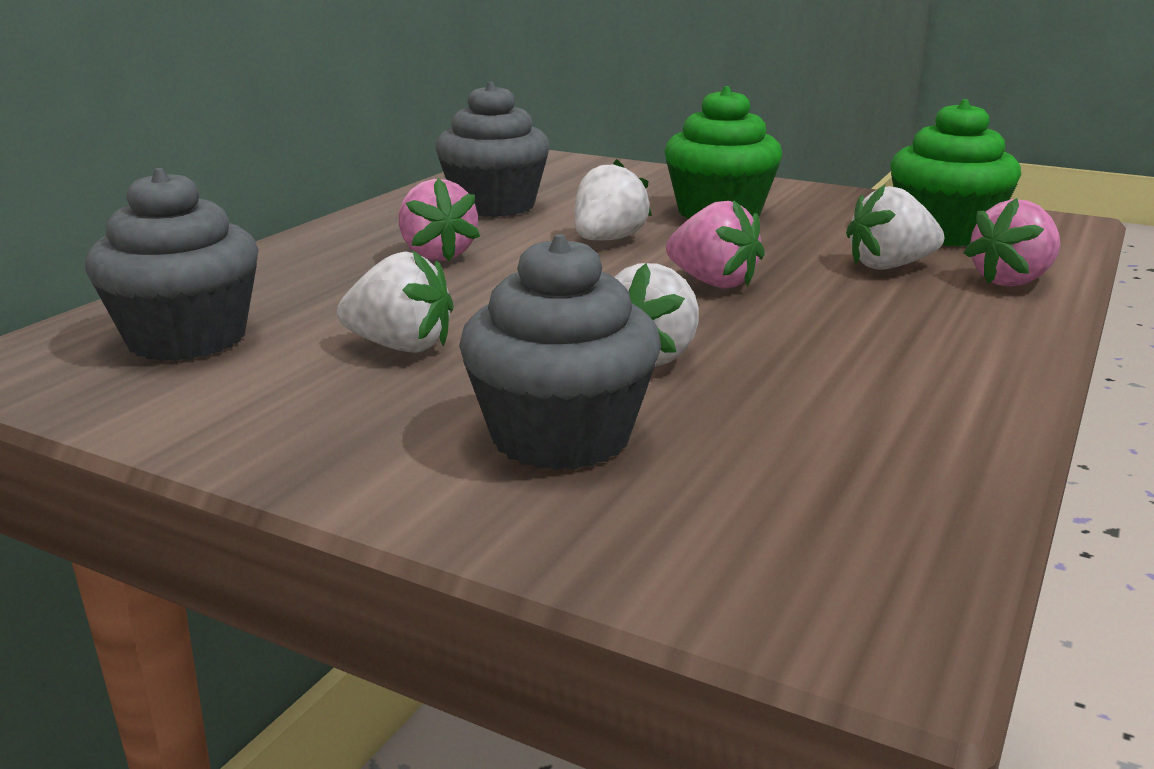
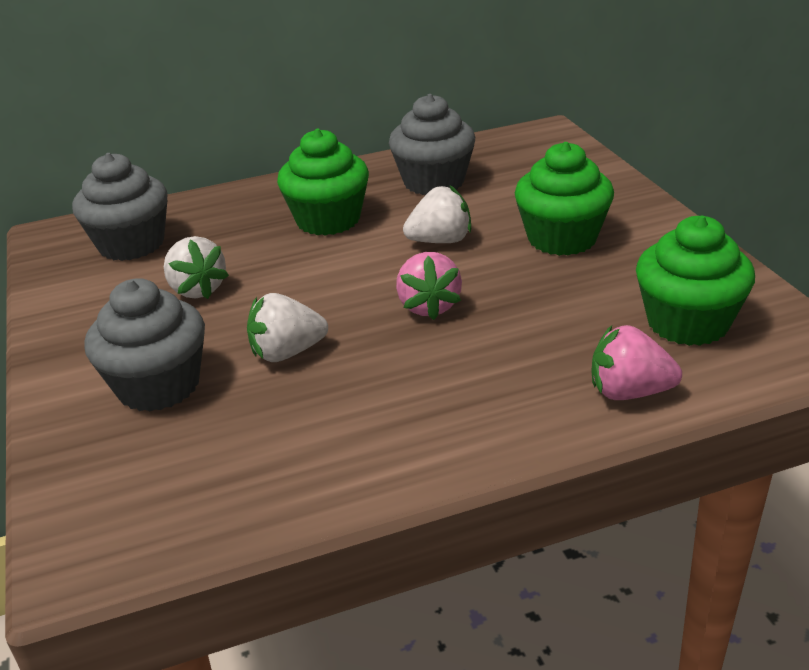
camera: 45 degrees right, 10 degrees up
pink strawberry [399,178,480,261] -> green cupcake [277,129,369,236]
white strawberry [846,185,944,270] -> none

